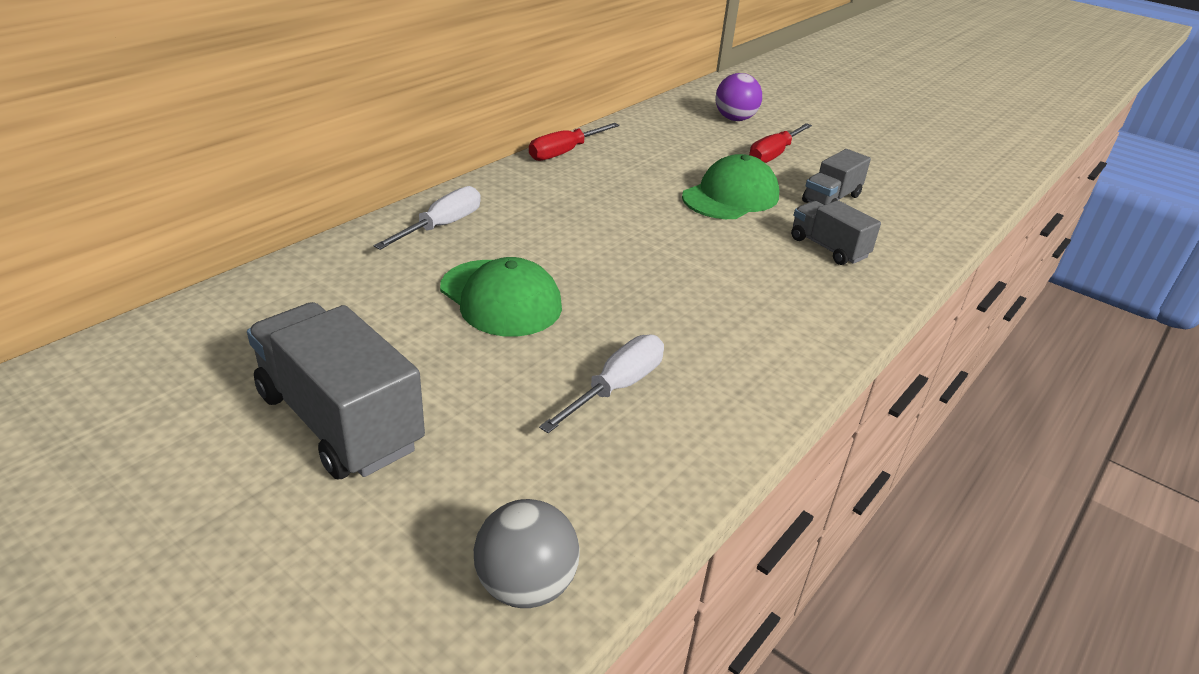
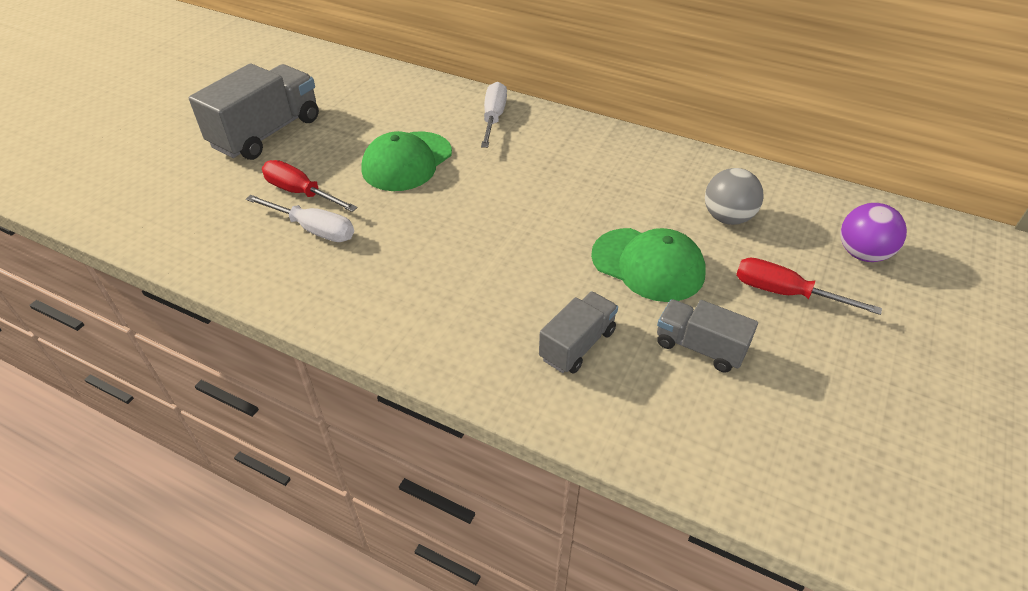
camera: 80 degrees right, 10 degrees up
white screwdriver [374,186,481,250] -> white screwdriver turned 105 degrees counterclockwise [481,82,507,148]
grey ball [474,499,579,608] -> grey ball moved to [705,168,763,225]
red screwdriver [529,123,620,161] -> red screwdriver moved to [262,160,358,212]

